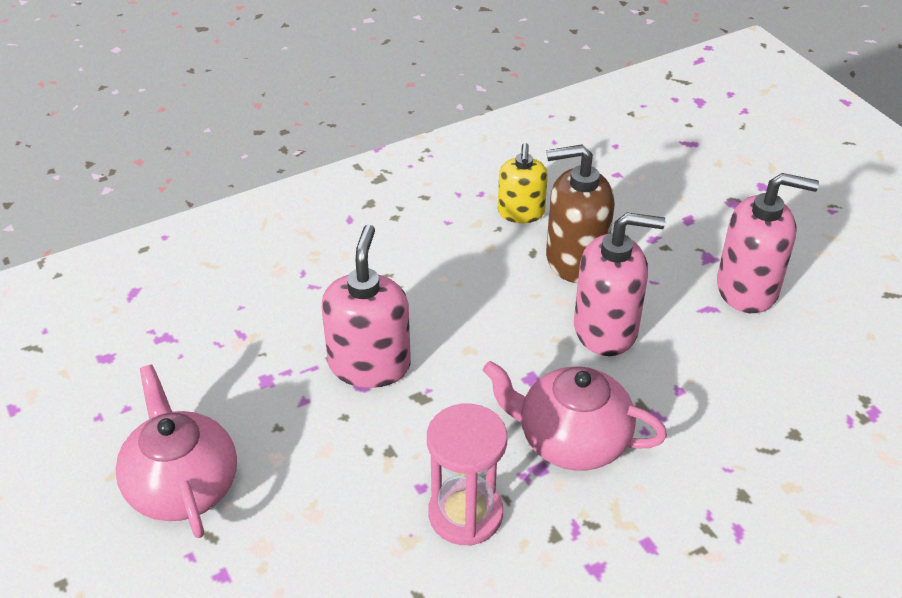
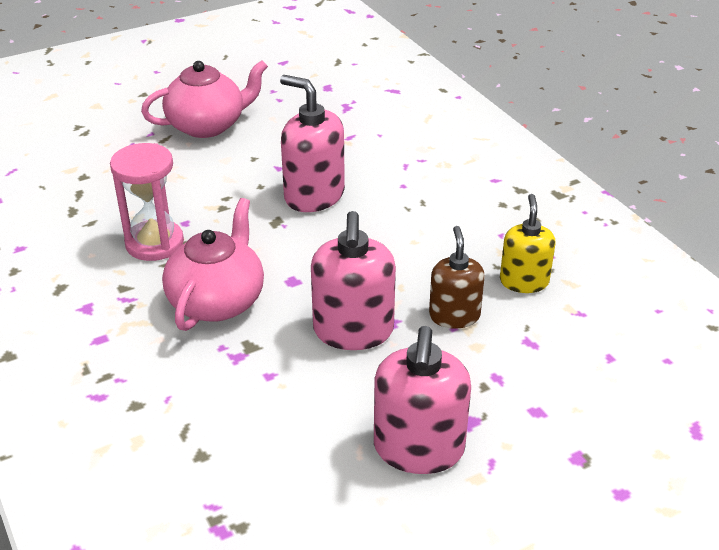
camera: 90 degrees right, 5 degrees down
pink soap dispenser [321,225,411,388] -> pink soap dispenser turned 150 degrees counterclockwise [280,75,345,212]
yellow soap dispenser [498,143,548,223] -> yellow soap dispenser turned 90 degrees clockwise [500,194,556,293]
brown soap dispenser [546,144,615,283] -> brown soap dispenser [429,226,485,329], size x0.65

